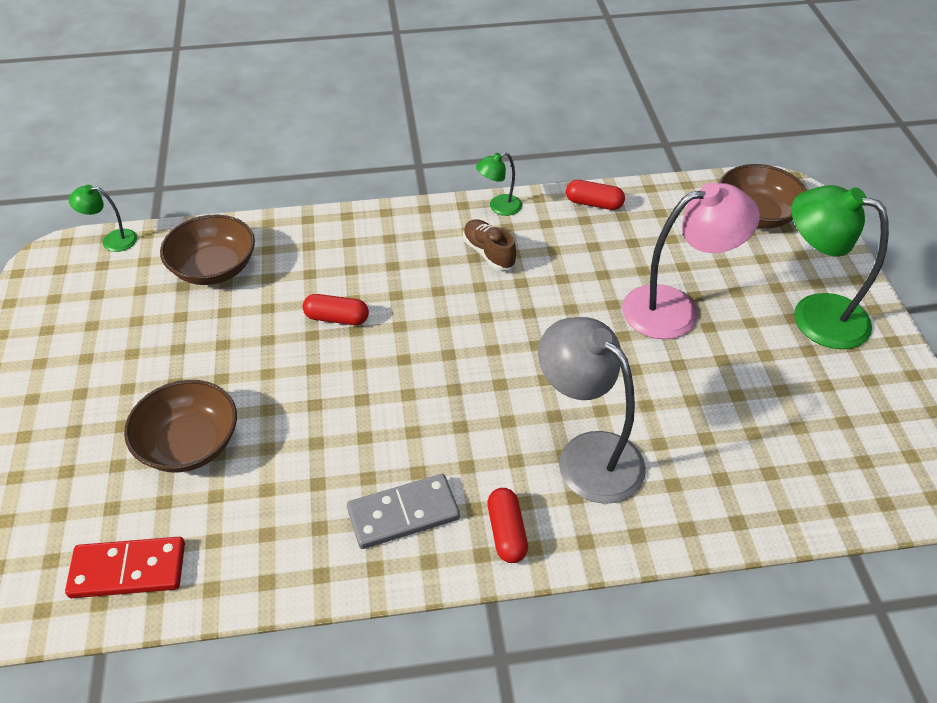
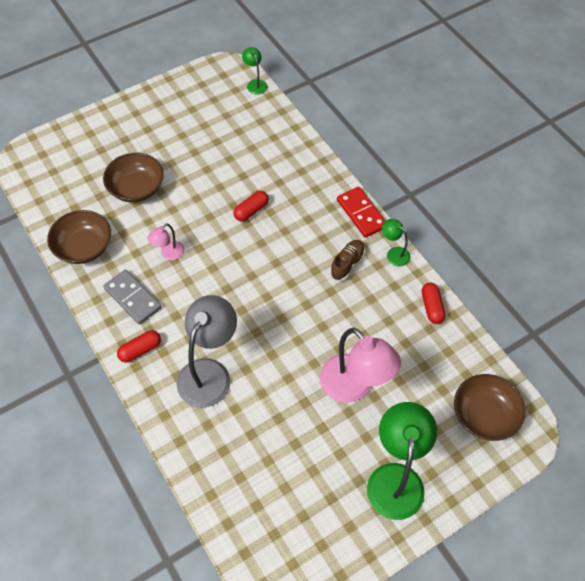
camera: 65 degrees right, 10 degrees up
red domino [65,537,185,598] -> red domino moved to [337,187,386,238]
brown bowl [160,214,255,285] -> brown bowl moved to [47,210,111,264]
red capsule [303,294,369,325] -> red capsule turned 60 degrees clockwise [233,191,269,221]
none -> pink lamp [148,223,185,260]

